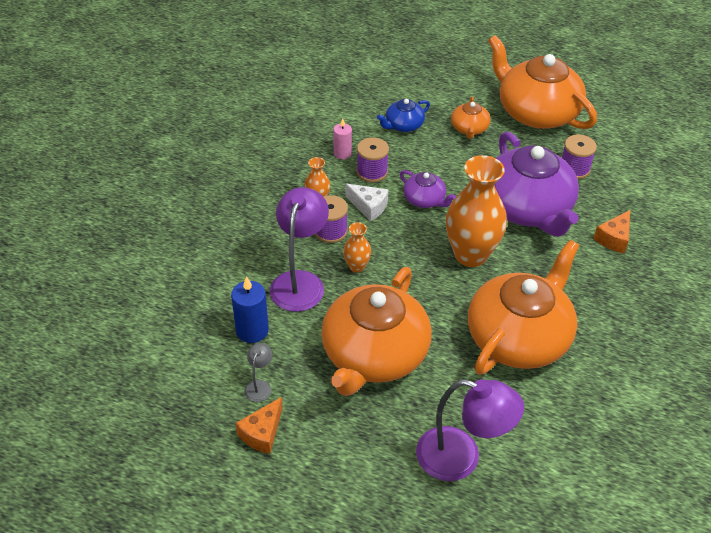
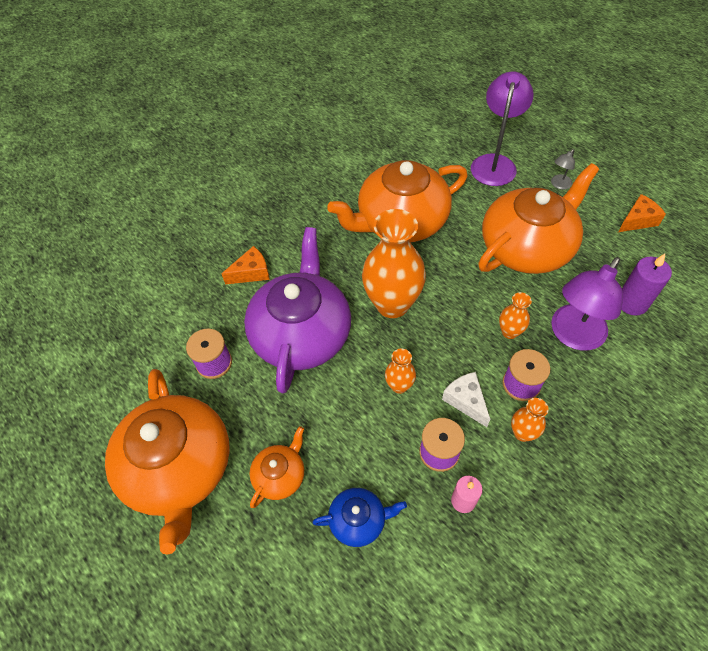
camera: 150 degrees left, 10 degrees up
blue candle [231,276,269,343] -> purple candle [621,254,672,316]
grey lamp [244,343,272,402] -> grey lamp moved to [551,149,575,189]
purple teapot [400,170,456,208] -> orange vase [385,349,416,394]
purple lamp [416,379,524,481] -> purple lamp turned 60 degrees clockwise [471,71,534,186]

